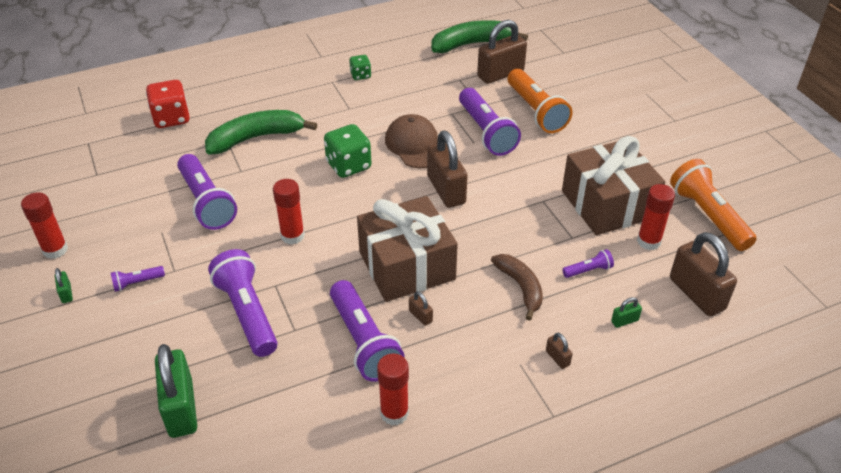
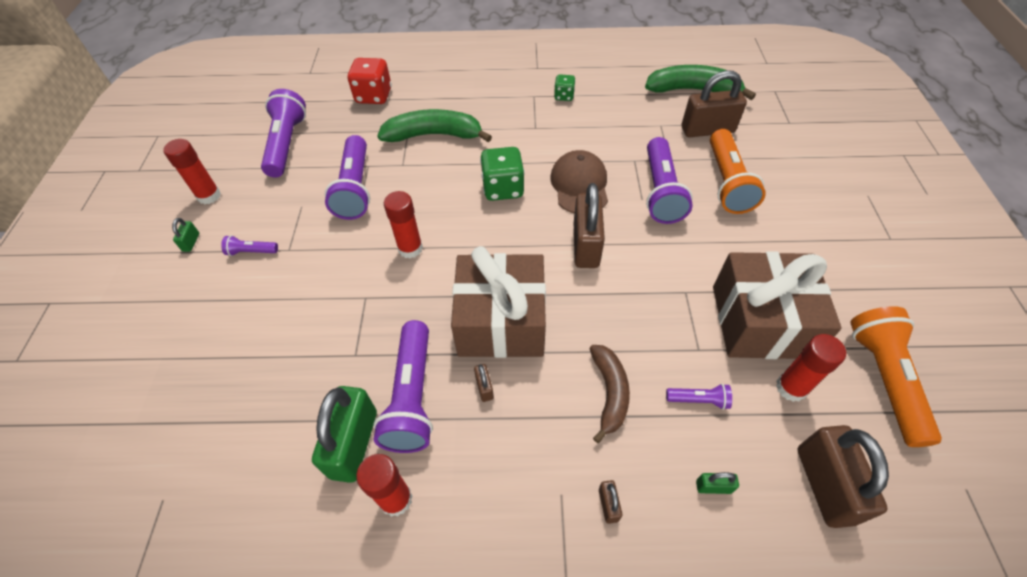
camera: 25 degrees right, 10 degrees up
green padlock [155,344,197,438] -> green padlock moved to [312,386,377,483]
purple flashlight [208,249,278,357] -> purple flashlight moved to [261,89,306,178]

